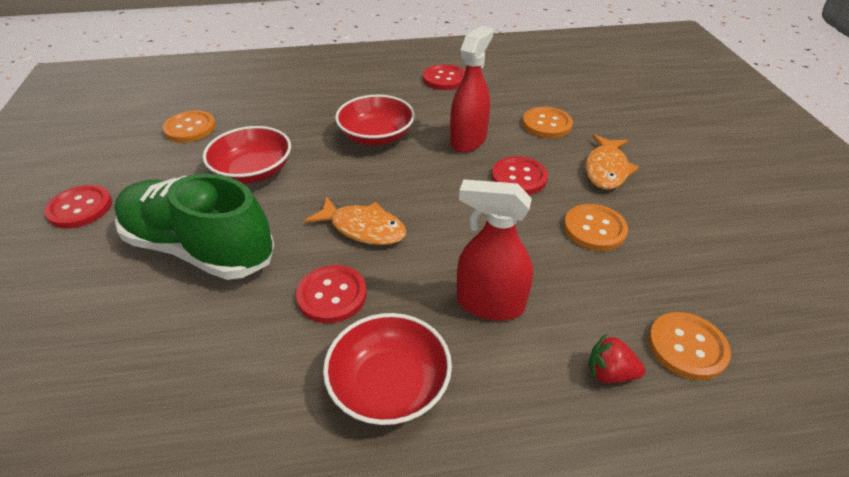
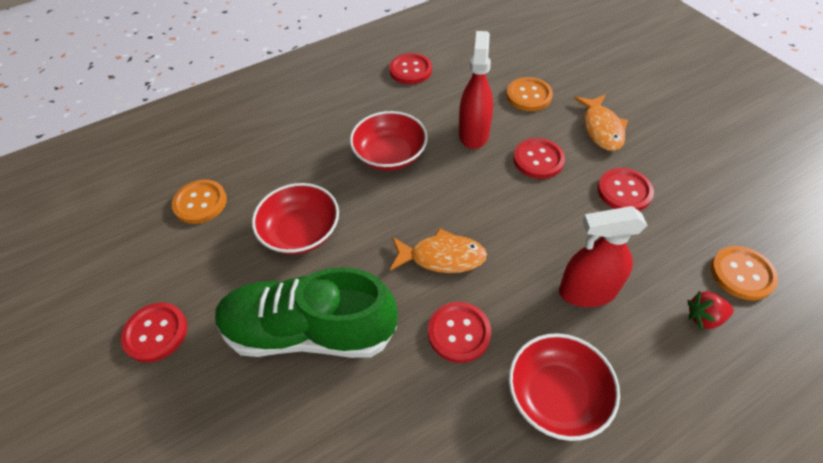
camera: 20 degrees left, 10 degrees up
orange button [564,204,628,251] -> red button [597,168,654,211]

